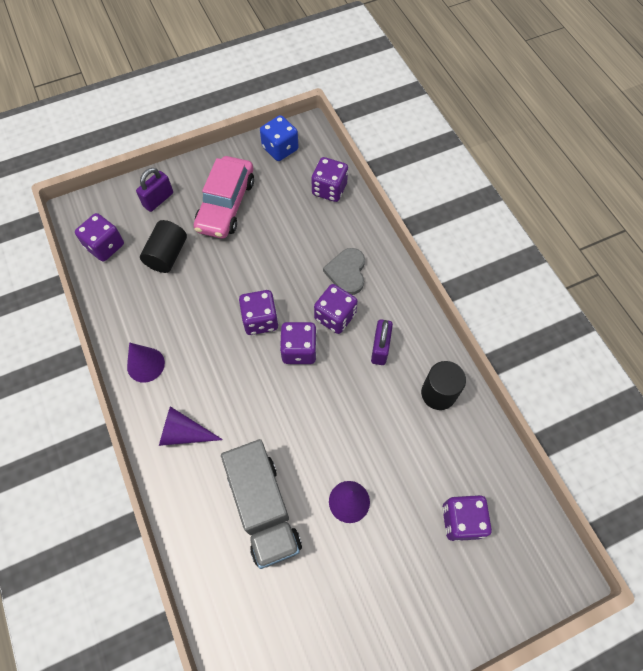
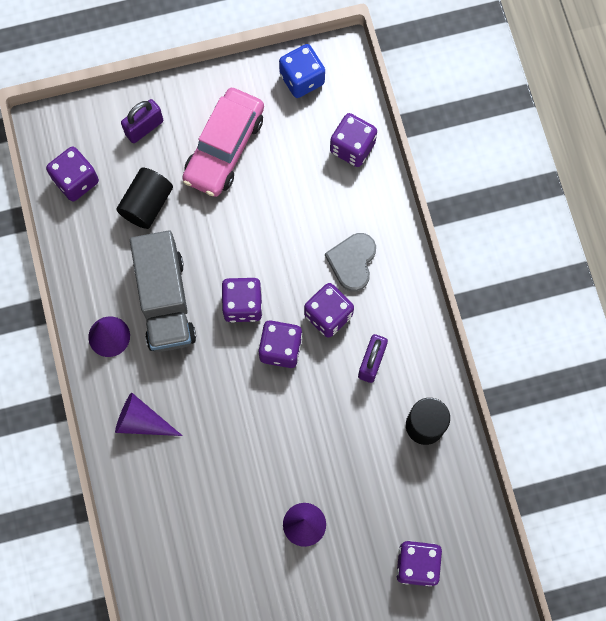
camera: 10 degrees right, 10 degrees up
grey truck [221,439,302,569] -> grey truck moved to [130,230,196,352]

